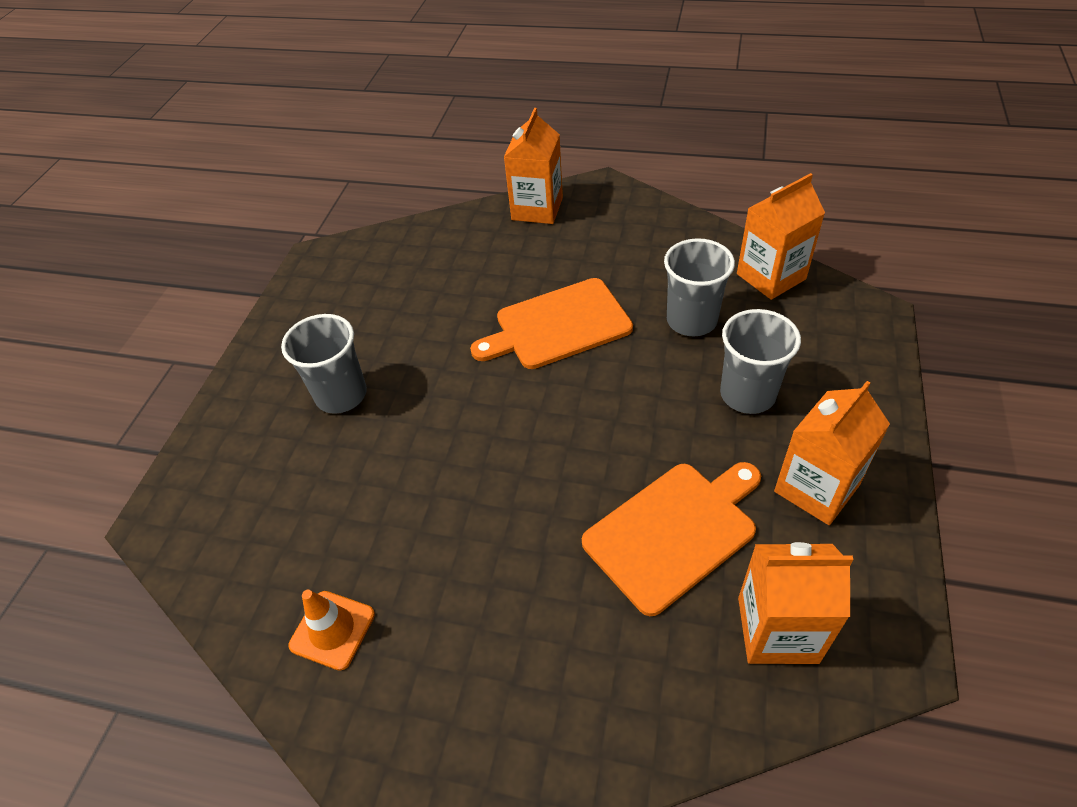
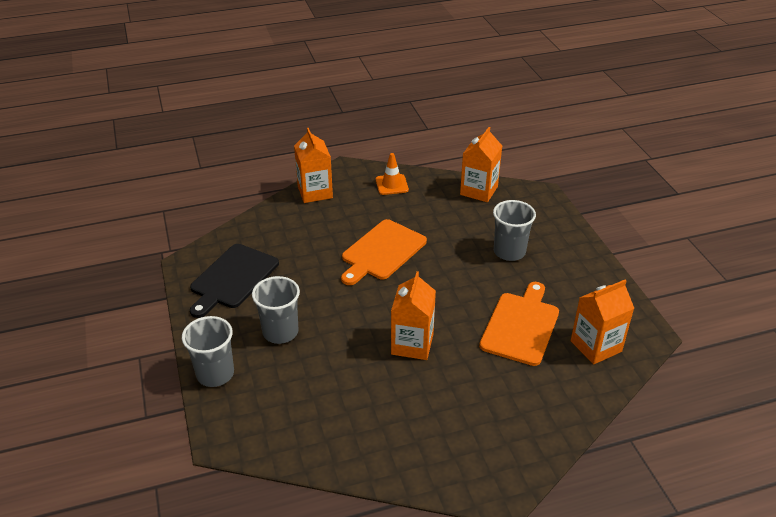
camera: 35 degrees left, 10 degrees down
orange traffic cone [289,590,375,671] -> orange traffic cone moved to [376,153,409,195]
grey cup [664,238,735,336] -> grey cup moved to [182,316,234,387]
orange carton [774,381,890,525] -> orange carton moved to [391,271,436,360]
none -> black cutting board [190,244,279,318]

